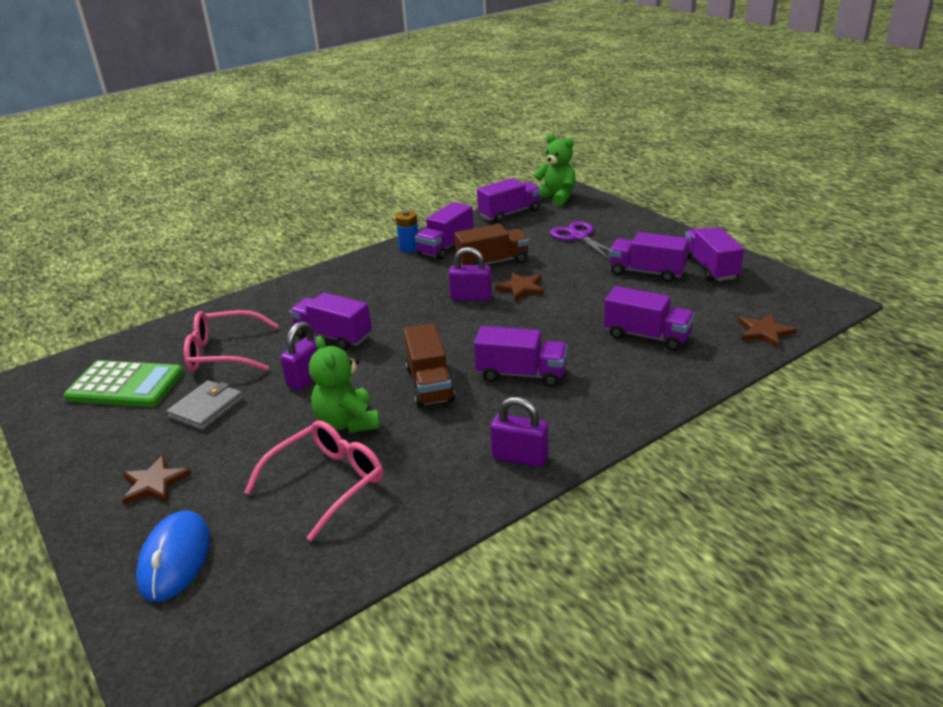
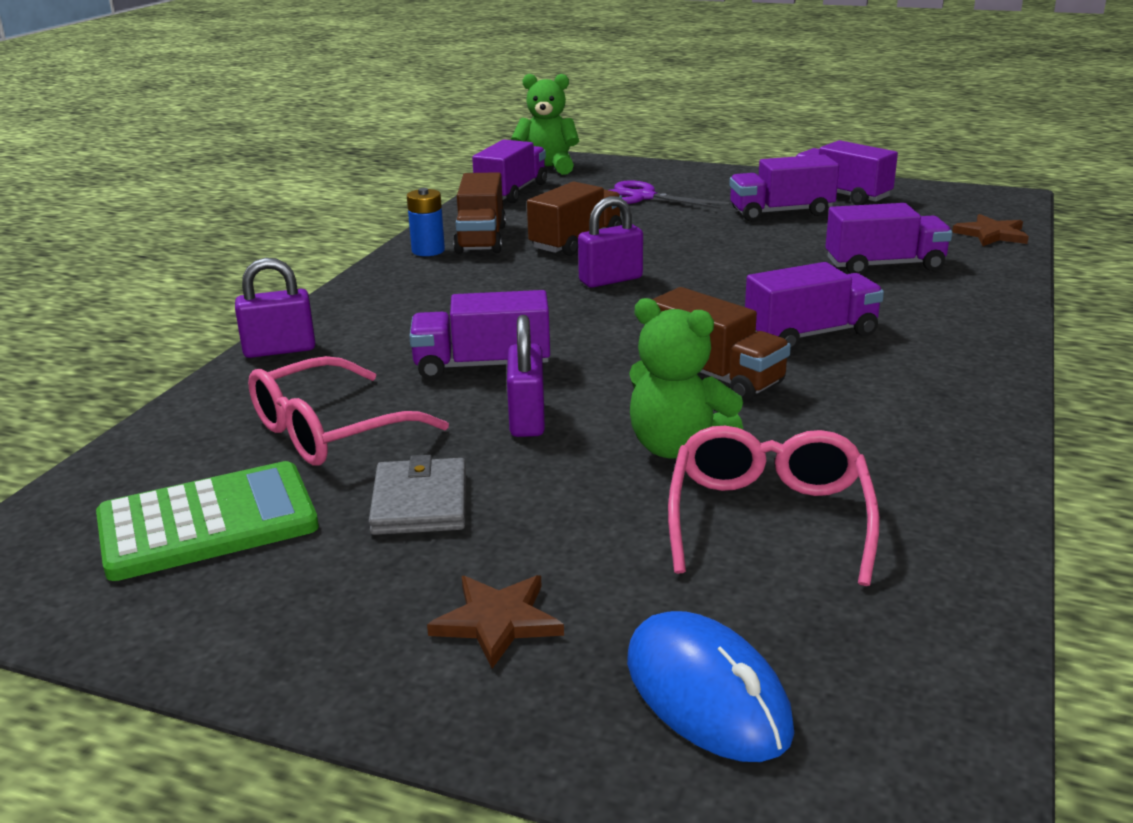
camera: 35 degrees left, 5 degrees down
purple truck [415,202,474,260] -> brown truck [454,172,506,254]
purple padlock [490,397,548,467] -> purple padlock moved to [235,258,315,358]
brown star [495,273,544,301] -> none

